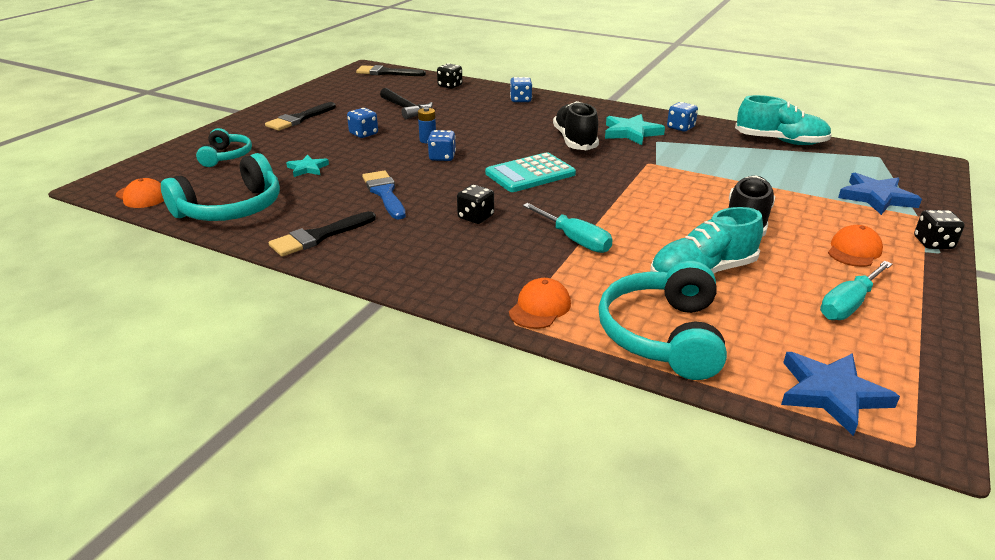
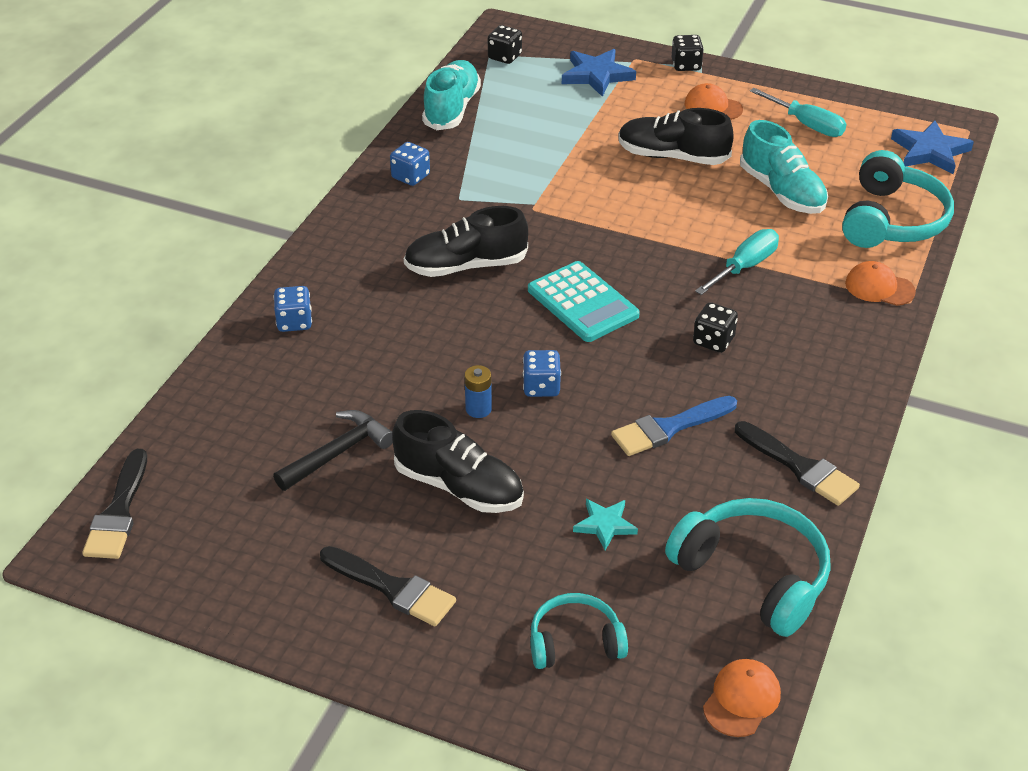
camera: 95 degrees left, 10 degrees up
blue dice [347,108,378,138] -> black shoe [392,410,524,513]
black dice [437,63,462,89] -> black dice moved to [488,25,522,64]
turquoise headphones [598,261,727,380] -> turquoise headphones turned 75 degrees counterclockwise [842,150,954,248]
turquoise star [605,114,665,145] -> none

